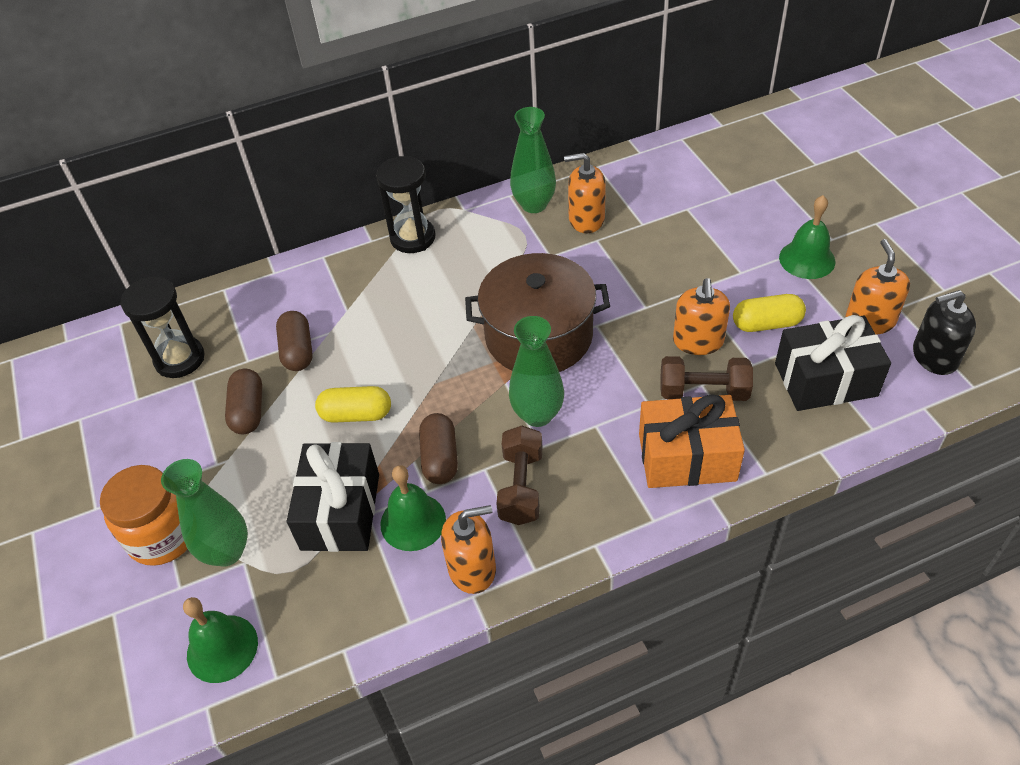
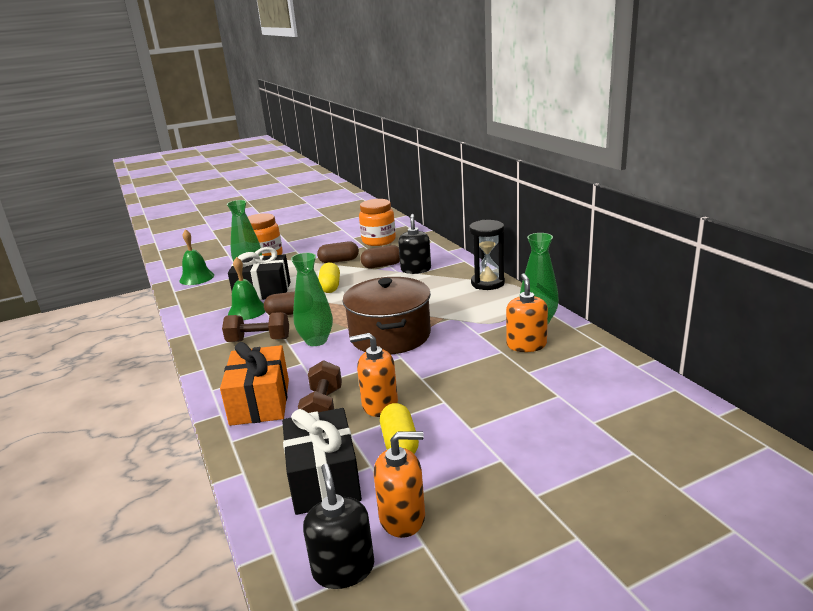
camera: 85 degrees right, 25 degrees down
black hourglass [121,277,204,378] -> orange jar [359,199,396,246]
orange soap dispenser [441,505,496,594] -> none
green bell [779,195,835,279] -> none
none -> black soap dispenser [398,214,431,274]

